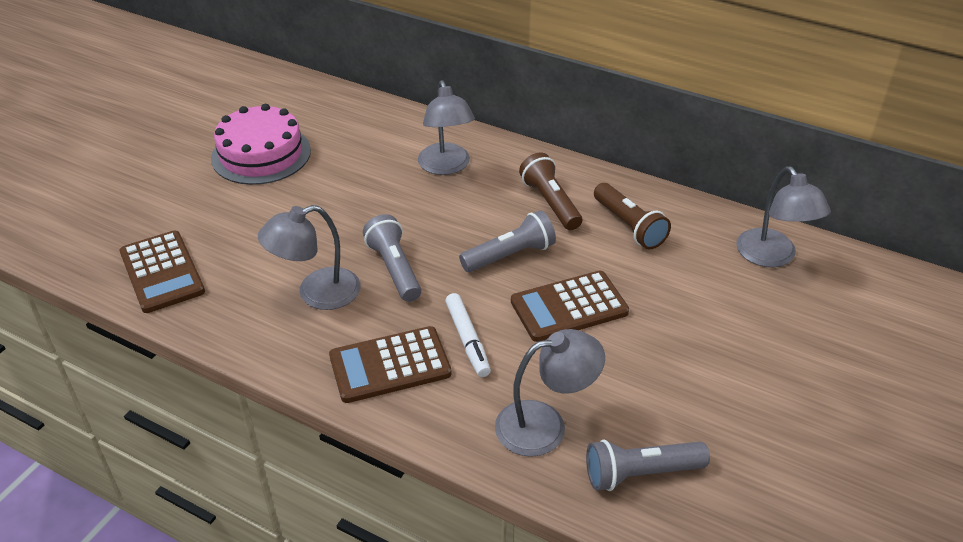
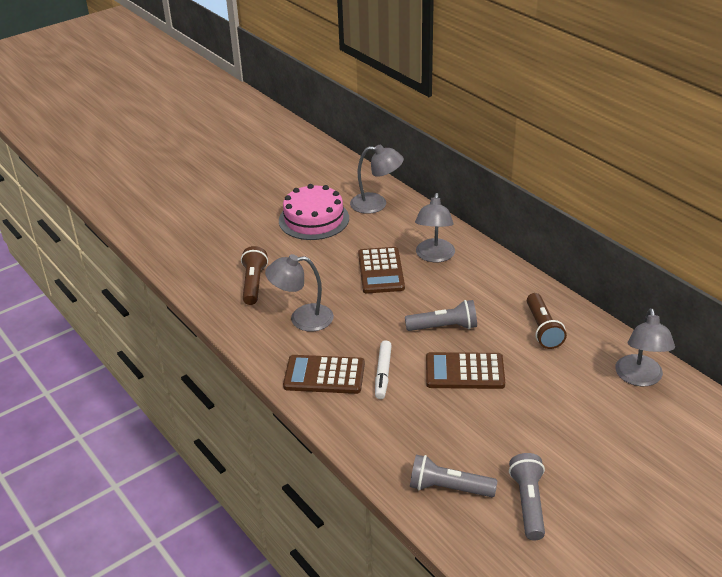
camera: 25 degrees right, 5 degrees down
brown calculator [120,231,205,313] -> brown calculator moved to [358,247,405,294]
grey flashlight [363,214,421,302] -> grey flashlight moved to [509,453,545,541]
grey lamp [495,329,605,457] -> grey lamp moved to [350,145,404,214]
brown flashlight [519,152,582,230] -> brown flashlight moved to [241,246,268,305]

